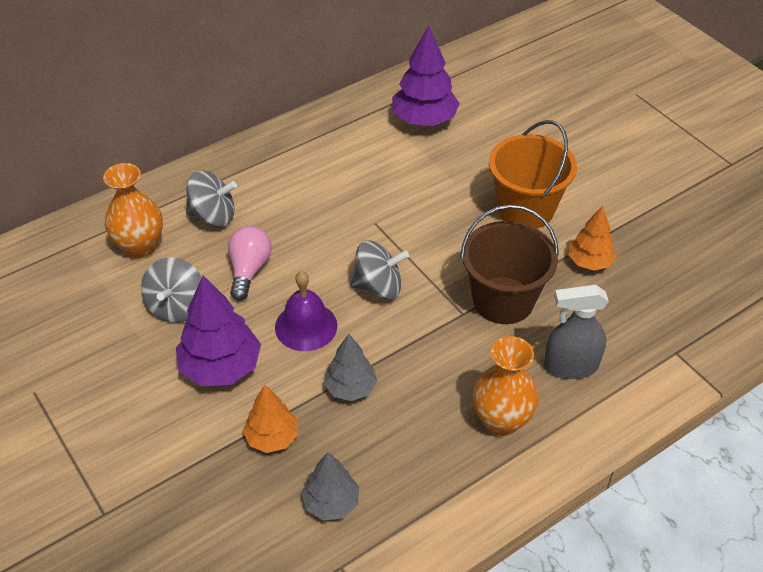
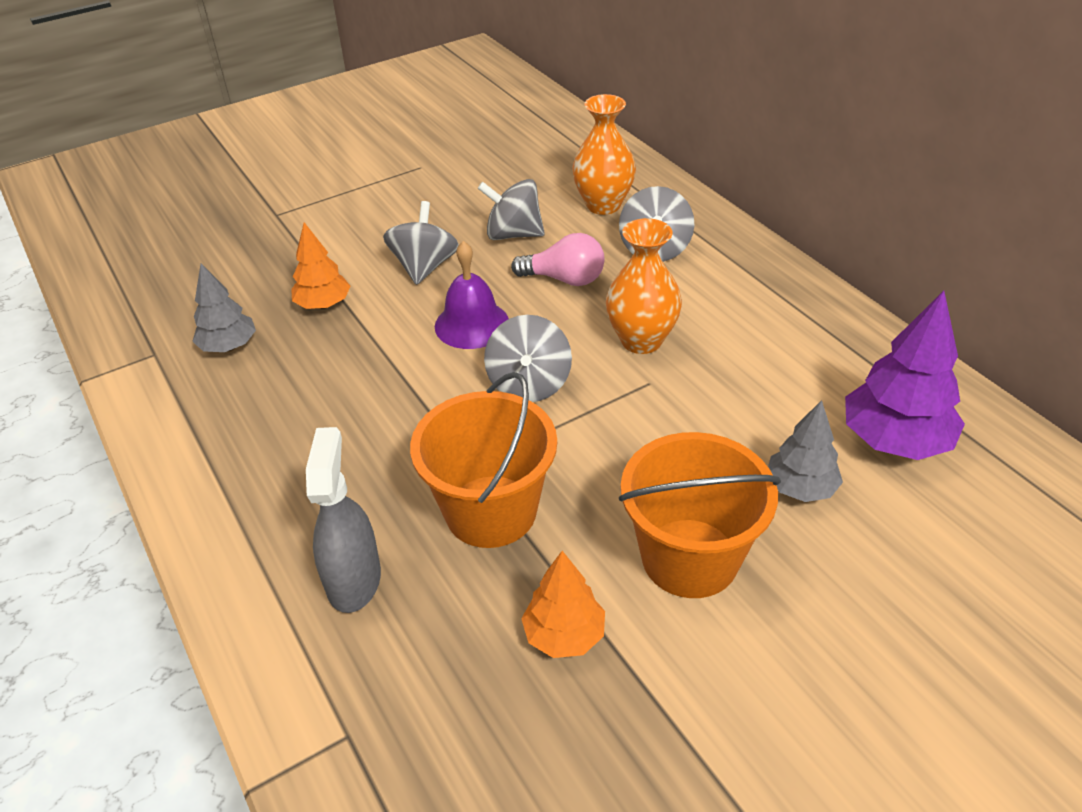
camera: 95 degrees right, 5 degrees down
purple tree [176,275,261,386] -> grey spinning top [383,201,459,285]
grey tree [324,334,377,401] -> grey tree moved to [768,400,843,502]
brown bucket [460,204,559,324] -> orange bucket [410,372,557,548]
orange vase [473,336,539,436] -> orange vase moved to [606,218,682,354]

